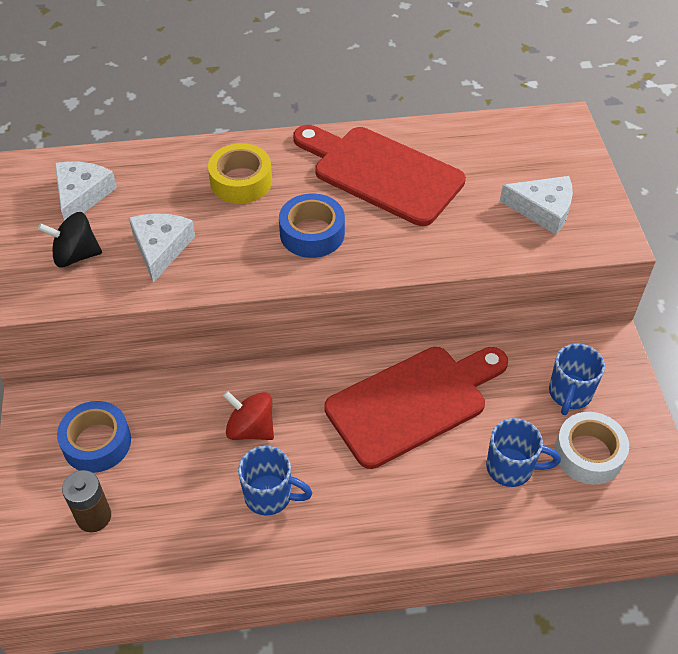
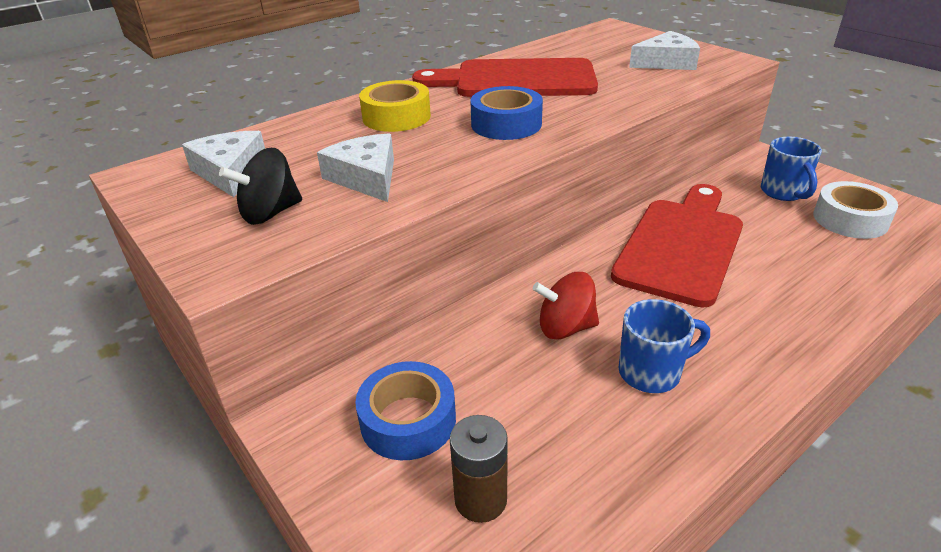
camera: 30 degrees left, 15 degrees down
blue mug [486,418,561,487] -> none

